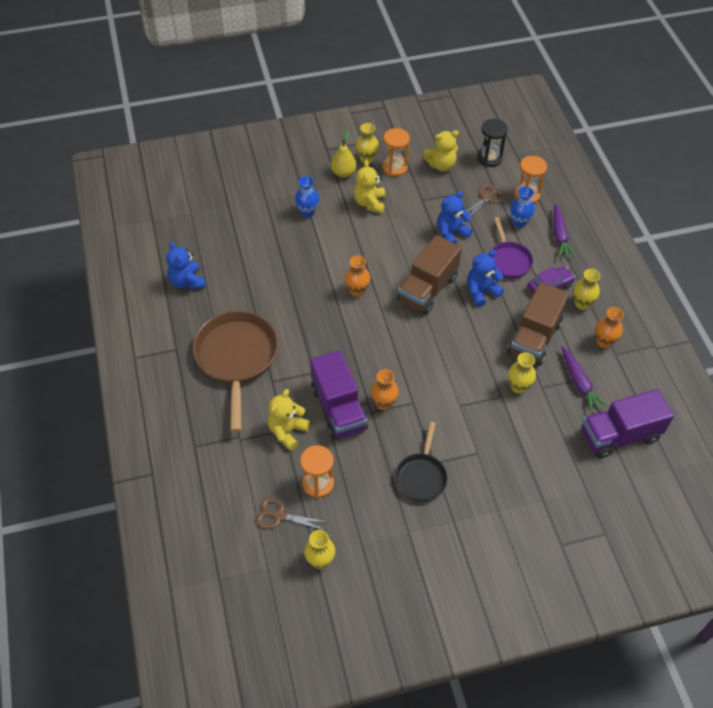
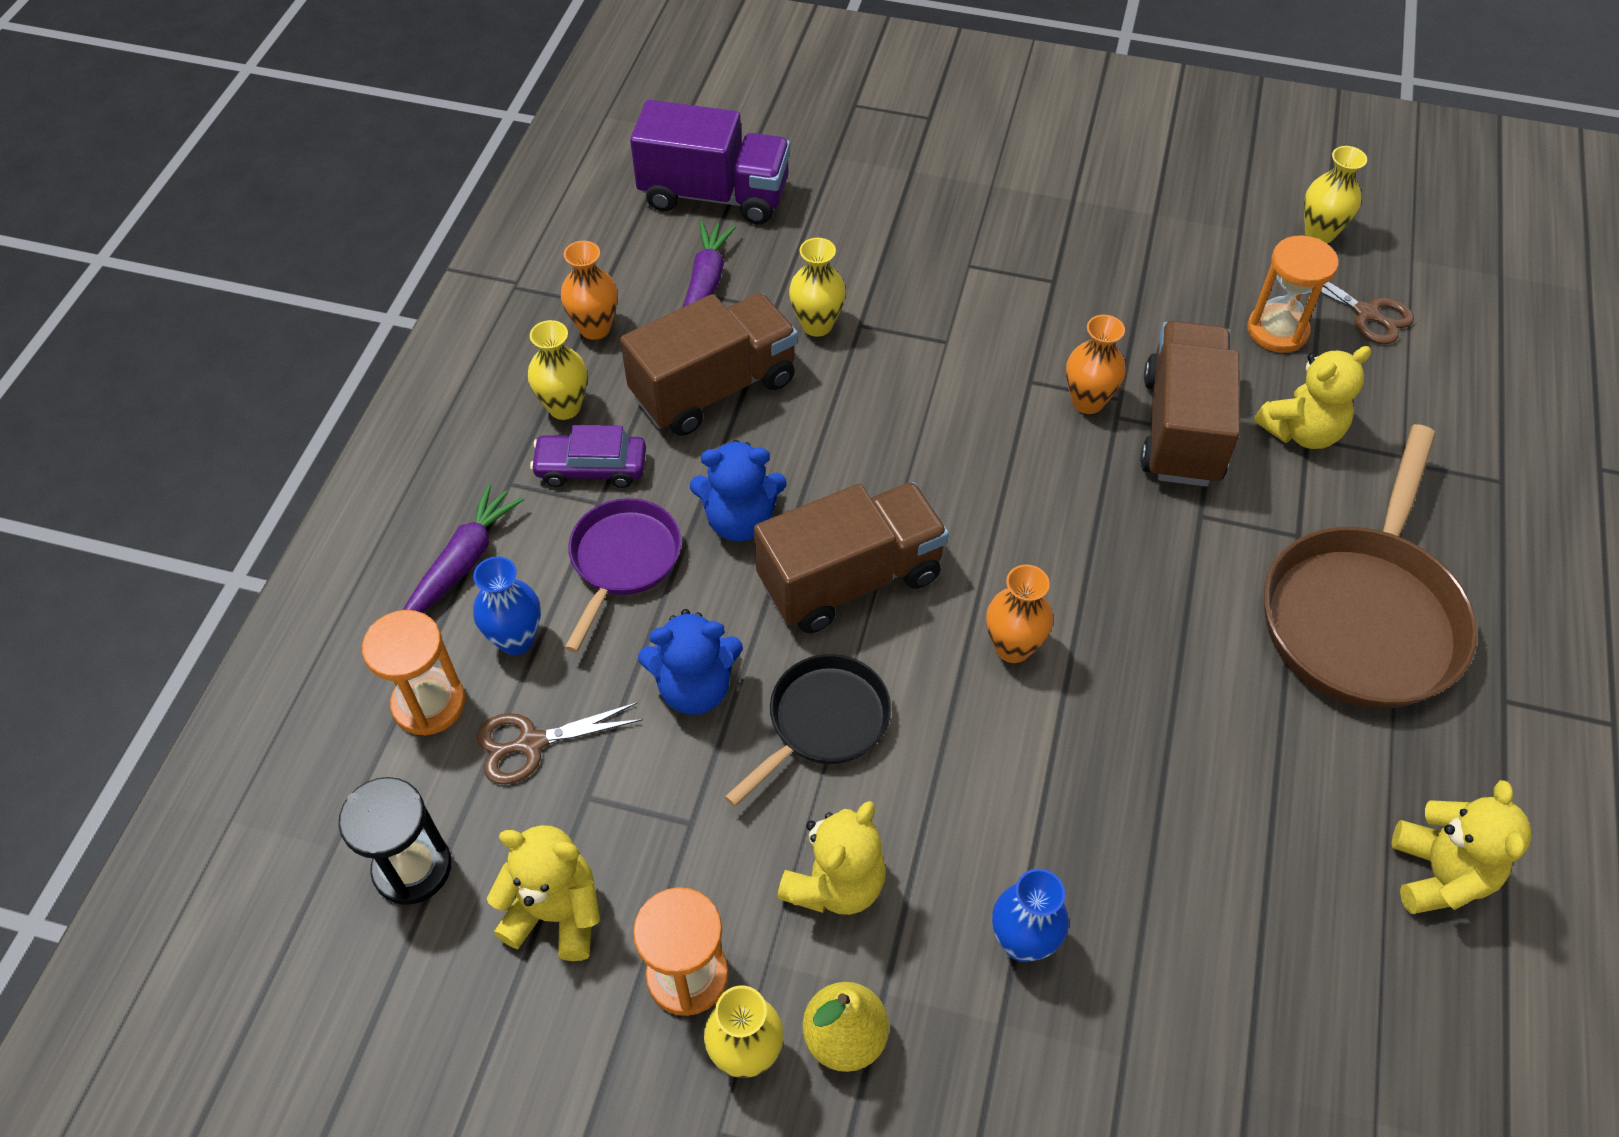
camera: 150 degrees left, 0 degrees up
blue teddy bear [166,242,206,290] -> yellow teddy bear [1392,780,1532,914]
purple truck [310,350,368,440] -> brown truck [1140,321,1240,486]
black pan [395,422,448,502] -> black pan moved to [725,654,891,807]

